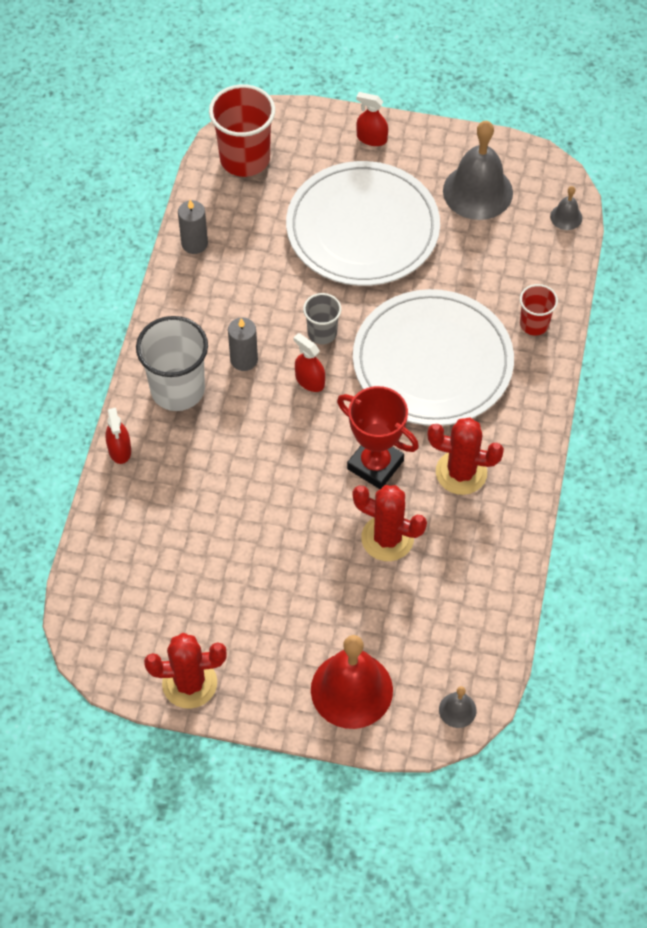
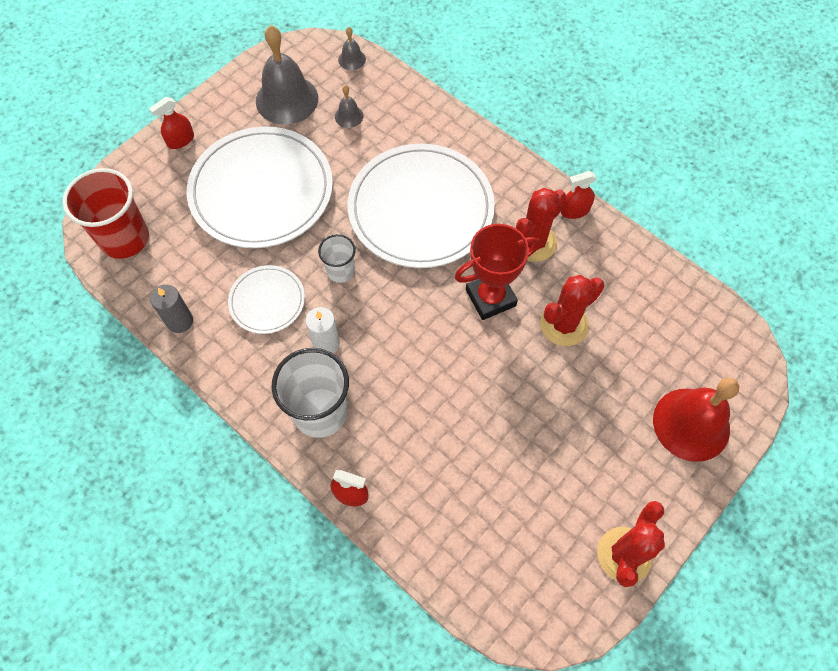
camera: 60 degrees left, 5 degrees up
grey candle [228,317,258,371] -> white candle [306,307,340,353]
red spray bottle [293,333,325,392] -> red spray bottle moved to [561,171,597,219]
grey cup [303,293,341,344] -> white cup [318,234,356,283]
grey bell [439,686,477,728] -> grey bell moved to [335,85,363,128]
red cup [520,284,558,336] -> none
none -> white plate [228,265,305,334]

